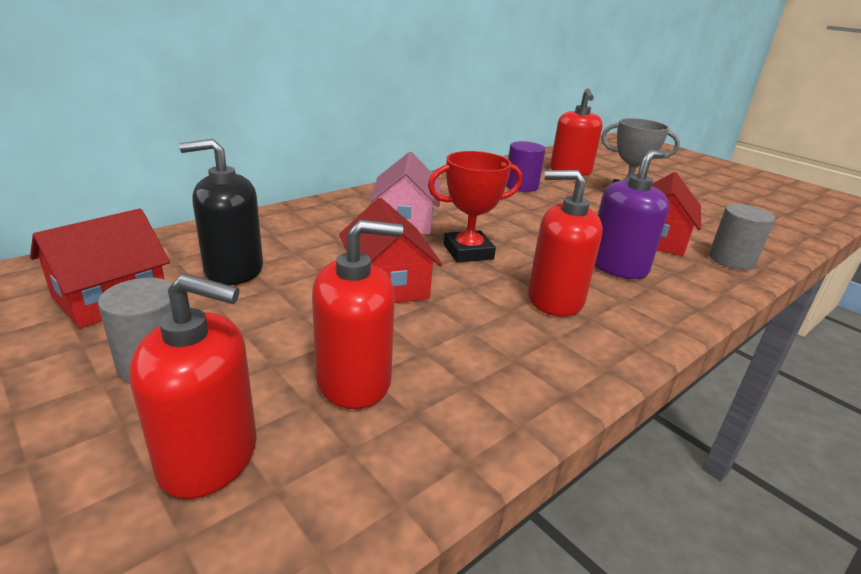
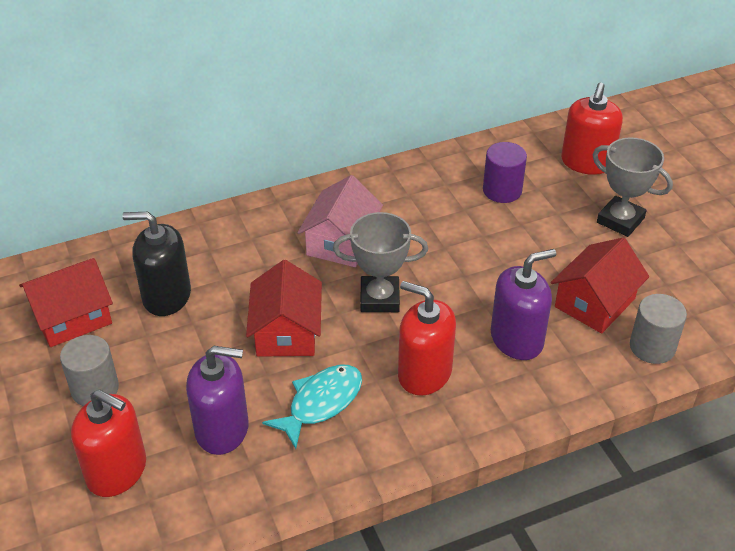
camera: 20 degrees right, 15 degrees up
red soap dispenser [312,220,403,409] -> purple soap dispenser [186,346,249,455]
red trophy [428,151,522,263] -> grey trophy [333,212,428,312]
none -> turquoise fish [262,365,362,449]

